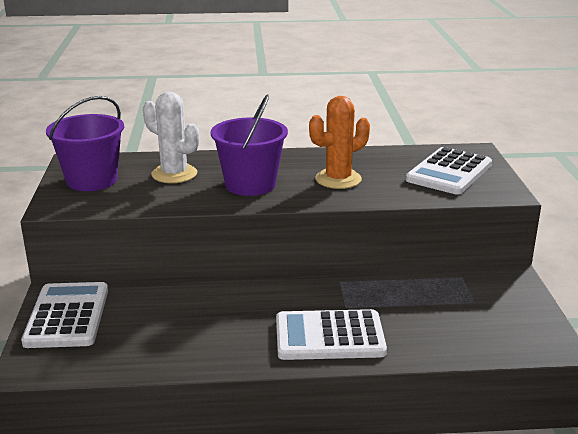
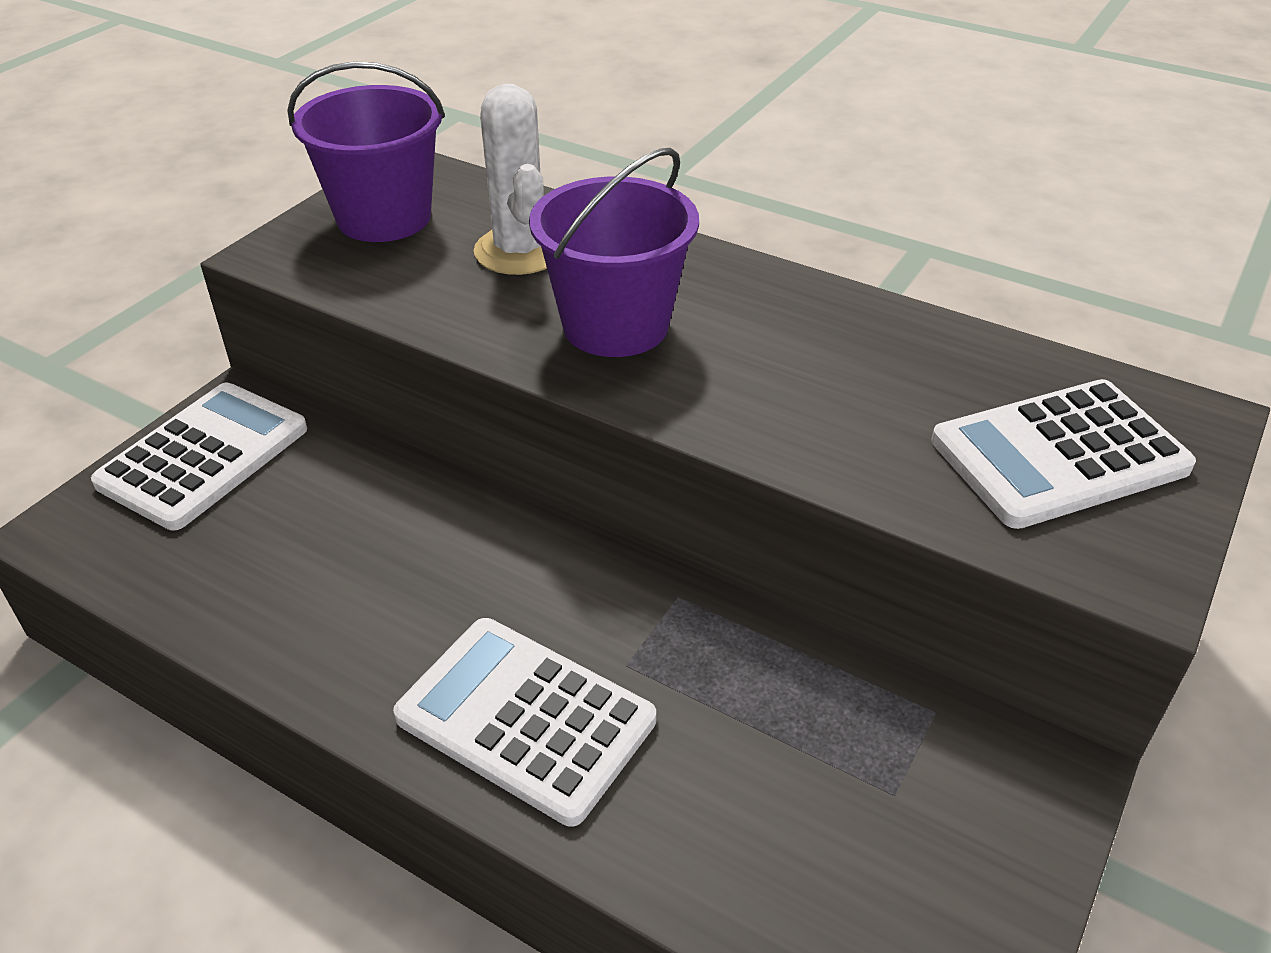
camera: 35 degrees right, 15 degrees up
orange cactus [309,96,370,189] -> none

